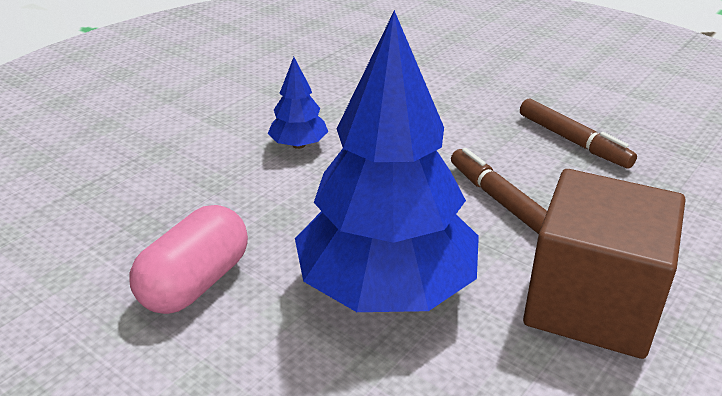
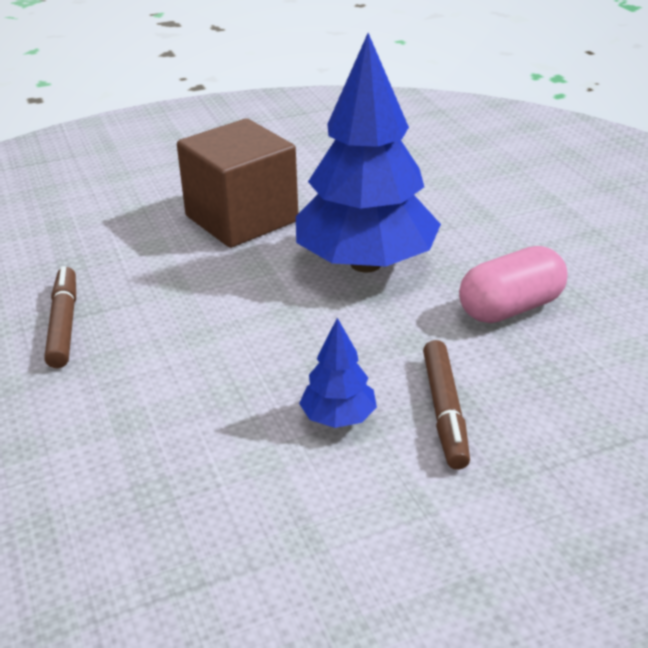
camera: 150 degrees left, 0 degrees up
brown marker [451,148,547,234] -> brown marker moved to [423,340,470,470]

